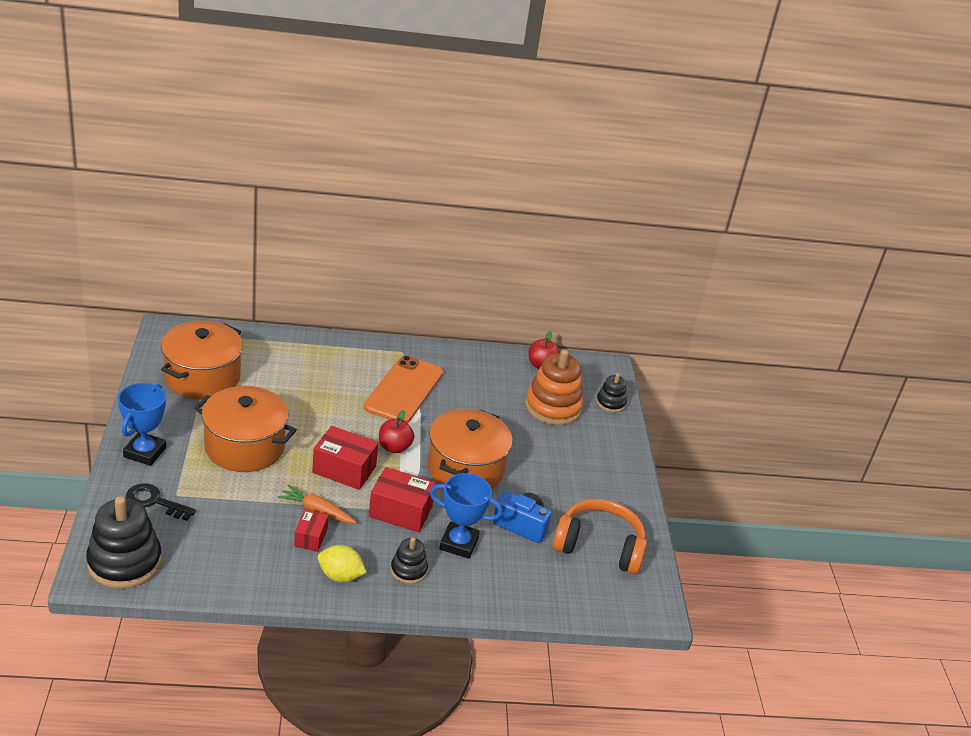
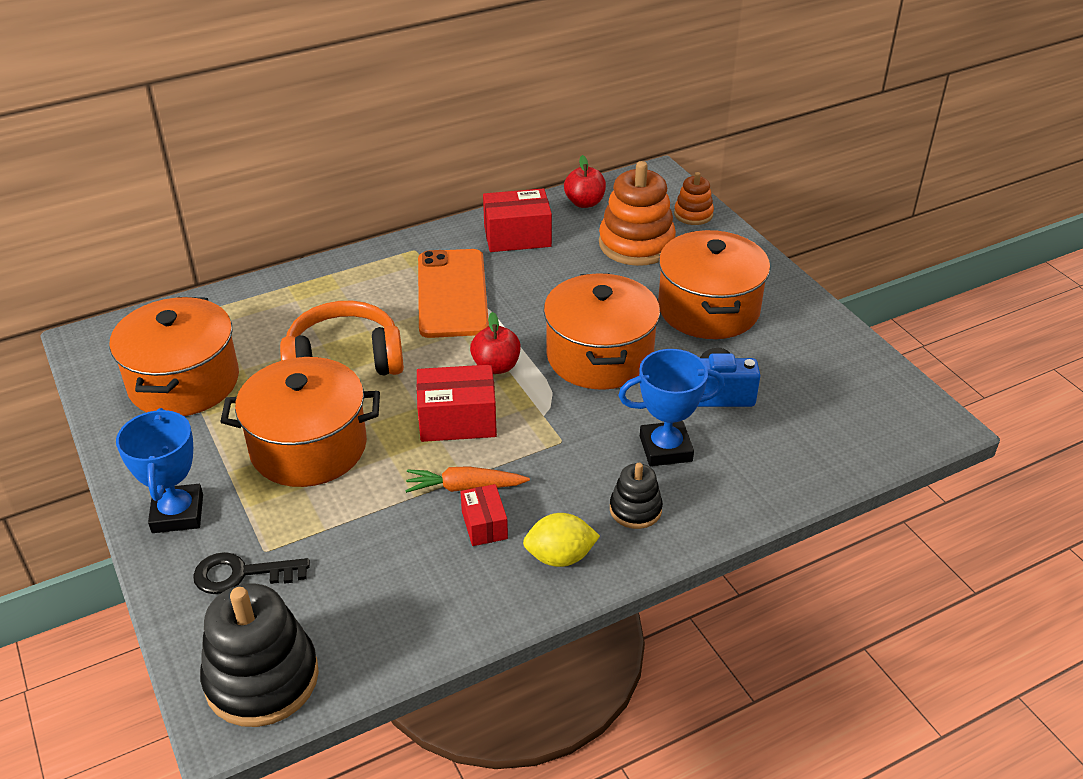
camera: 20 degrees left, 5 degrees up
red box [369,467,436,532] -> red box moved to [483,188,552,252]
orange headphones [553,499,647,575] -> orange headphones moved to [280,301,404,376]
black stacking toy [596,373,627,413] -> orange stacking toy [674,172,714,225]
none -> orange pot [658,230,770,339]

